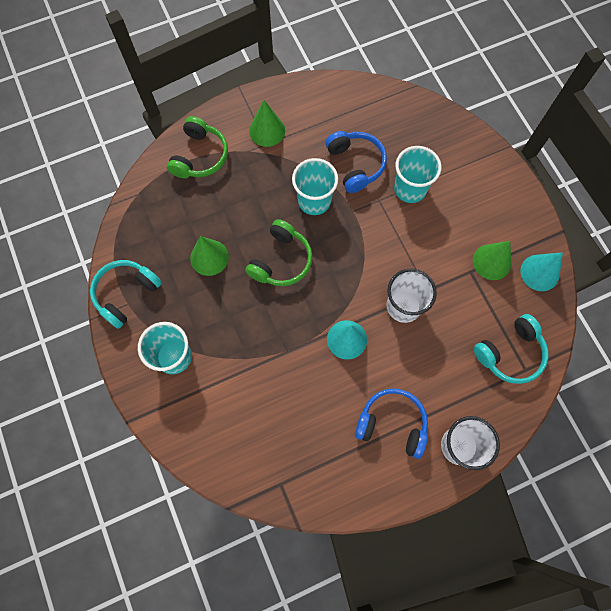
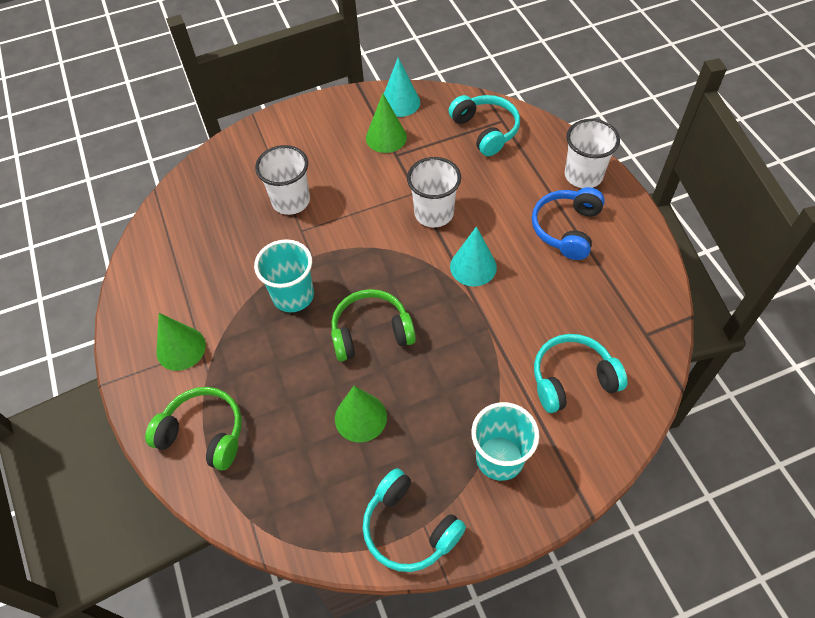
camera: 85 degrees left, 15 degrees down
green headphones [245,219,313,286] -> green headphones turned 45 degrees counterclockwise [331,289,416,362]
blue headphones [325,131,387,193] -> none
turquoise cup [394,146,441,203] -> white cup [255,145,310,215]
none -> turquoise headphones [534,334,628,413]

